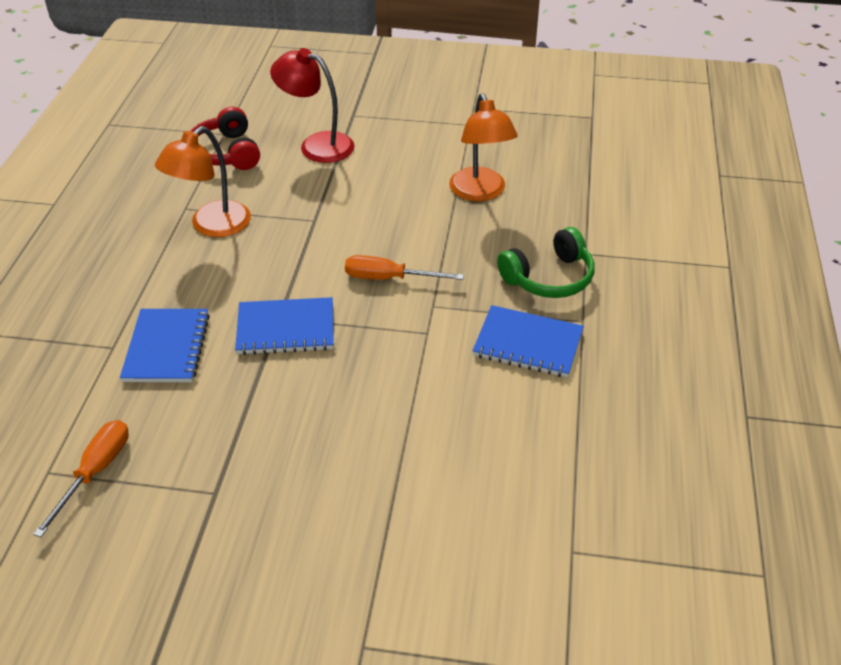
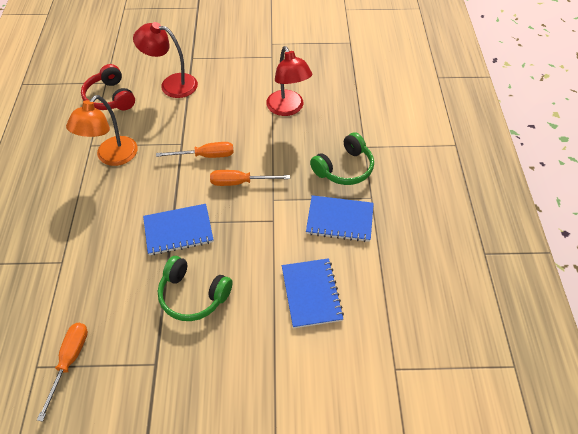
camera: 10 degrees left, 10 degrees up
blue notebook [120,309,210,382] -> blue notebook moved to [282,258,344,328]
orange lamp [449,93,518,201] -> red lamp [266,46,312,116]
none -> orange screwdriver [156,142,234,158]
none -> green headphones [158,256,233,321]

